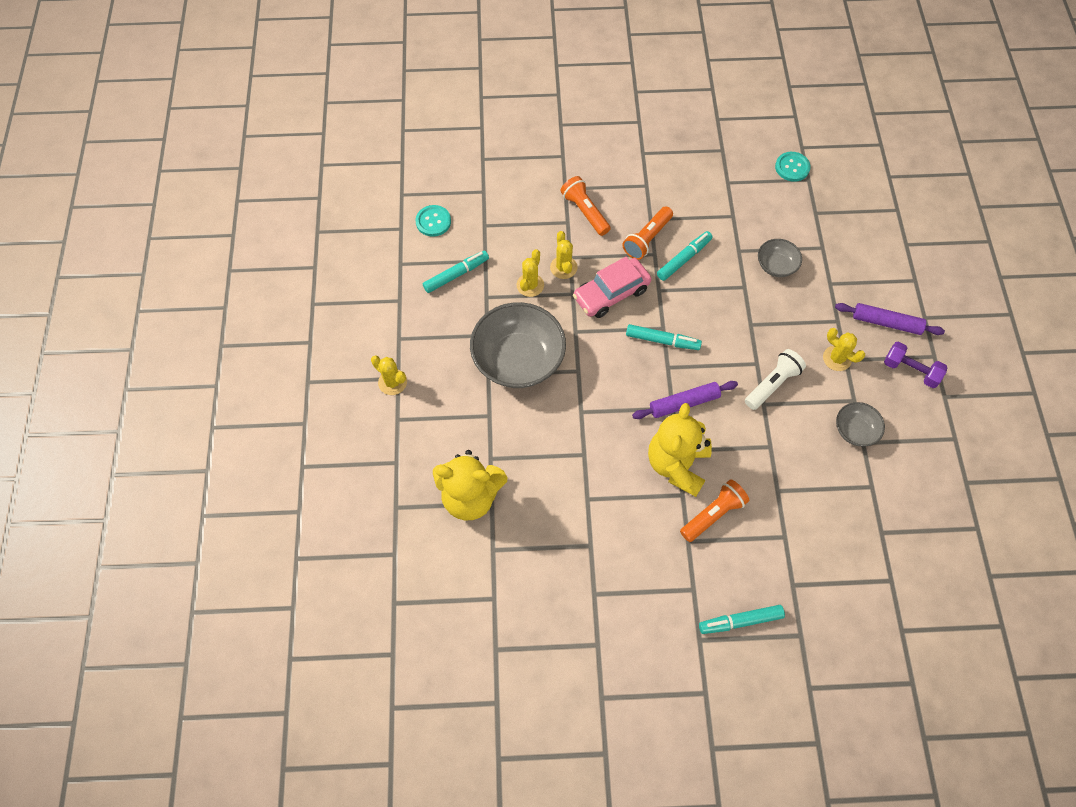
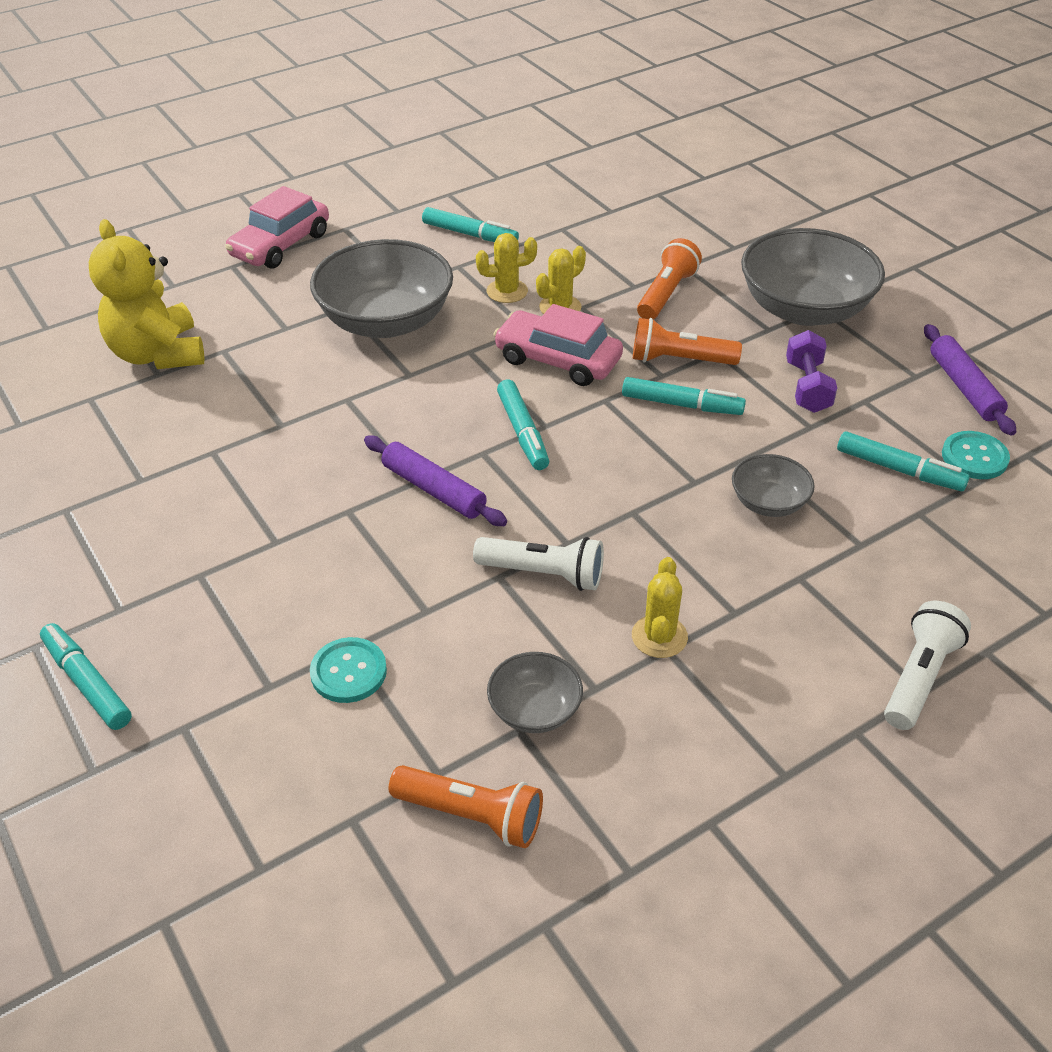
camera: 60 degrees right, 20 degrees down
yellow cactus [371,356,407,395] -> pink car [225,186,329,269]
turquoise button [415,205,451,237] -> turquoise button moved to [310,637,387,703]
yellow teddy bear [648,403,712,497] -> none
orange flashlight [680,479,749,542] -> orange flashlight moved to [389,765,543,848]
purple rolling pin [835,303,945,335] -> purple rolling pin moved to [924,324,1016,436]
purple dumbbell [884,341,948,388] -> purple dumbbell moved to [786,330,837,413]
none -> grey bowl [741,228,885,326]
none -> turquoise marker [837,431,970,491]
none -> white flashlight [884,601,971,730]

